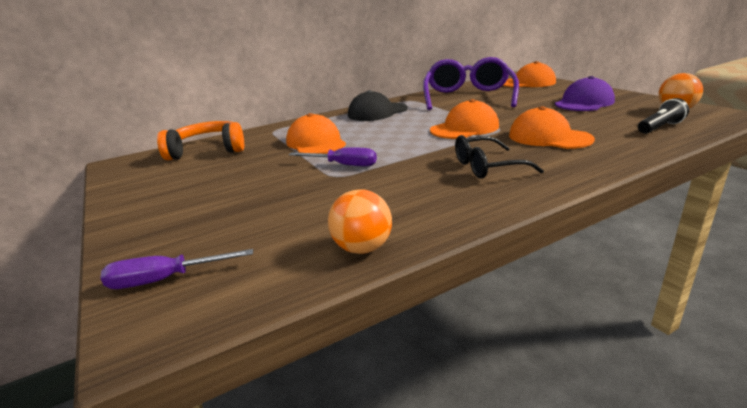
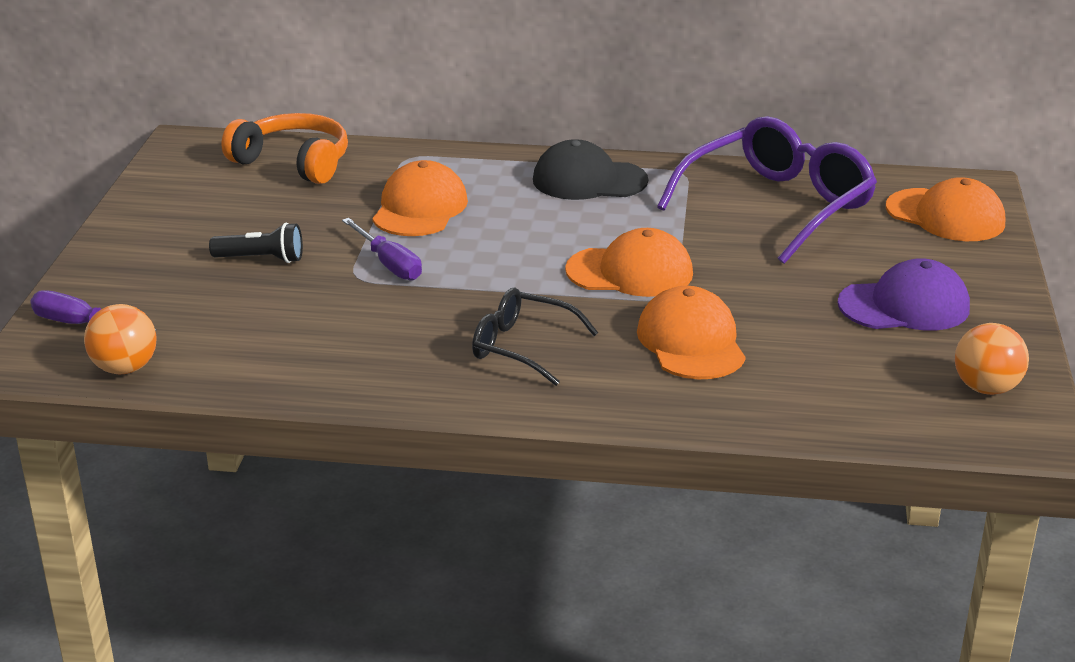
camera: 35 degrees right, 5 degrees up
orange ball [328,189,392,254] -> orange ball moved to [84,304,157,374]
black flashlight [638,98,689,134] -> black flashlight moved to [209,223,303,263]

